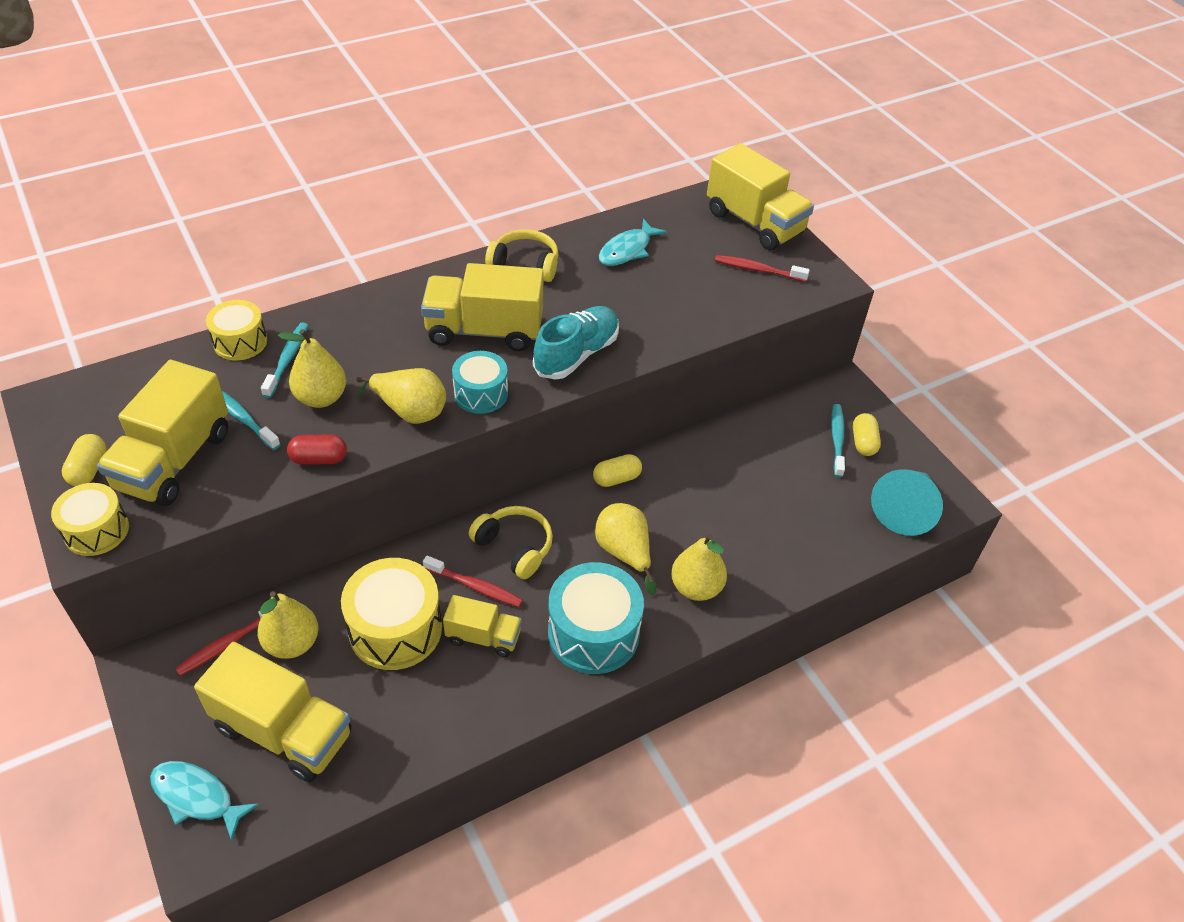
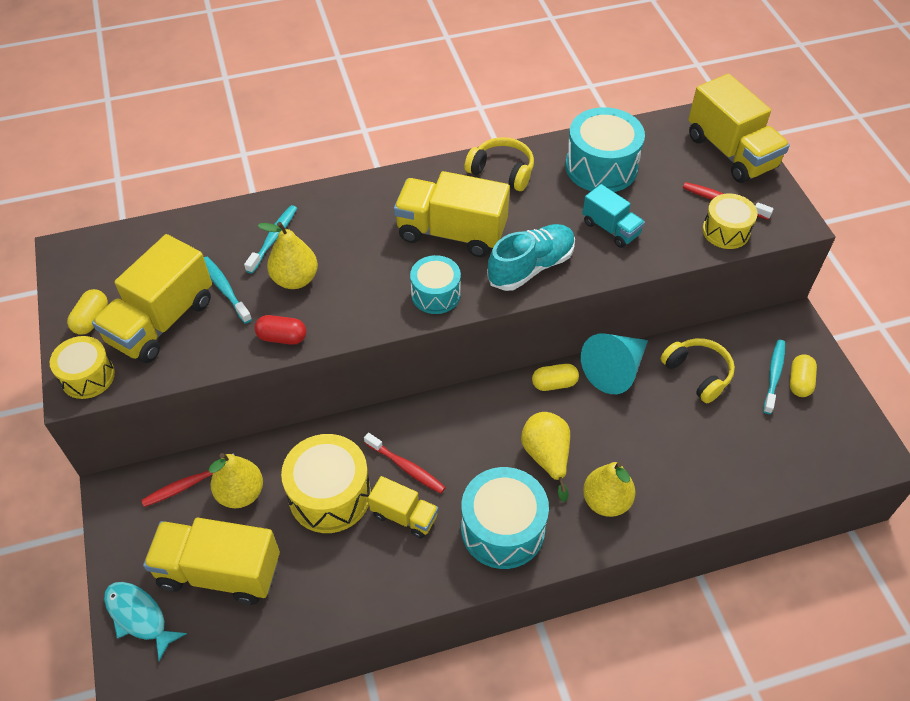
camera: 15 degrees right, 5 degrees up
yellow truck [194,642,351,782] -> yellow truck turned 150 degrees clockwise [143,518,280,605]
yellow drum [206,300,267,360] -> yellow drum moved to [702,194,757,249]
yellow pear [357,368,446,424] -> none
yellow headphones [469,506,553,579] -> yellow headphones moved to [661,338,735,403]
turquoise fish [599,219,667,266] -> turquoise drum [565,107,645,192]
turquoise cone [871,469,943,536] -> turquoise cone moved to [581,333,648,394]
none -> turquoise truck [582,184,645,248]

